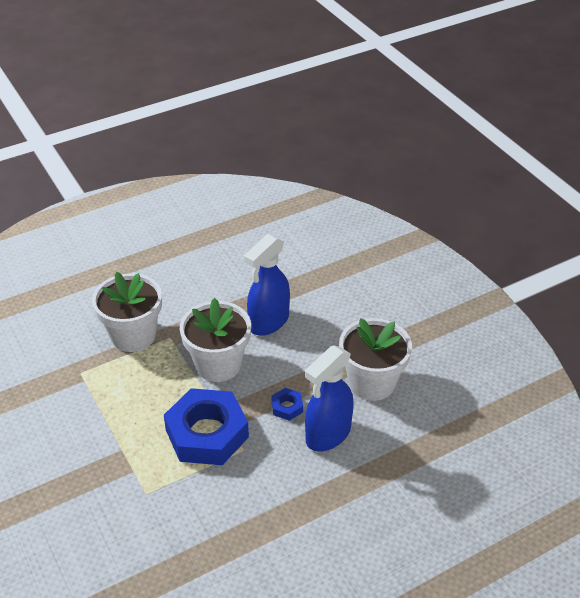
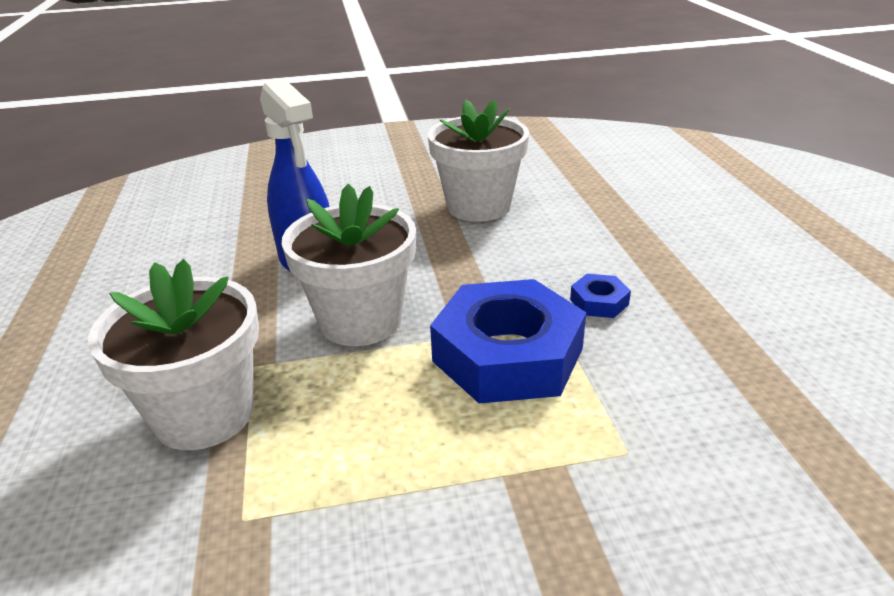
camera: 70 degrees left, 10 degrees down
blue nut [272,388,303,421] -> blue nut moved to [570,274,631,318]
blue spray bottle [305,345,354,452] -> none

